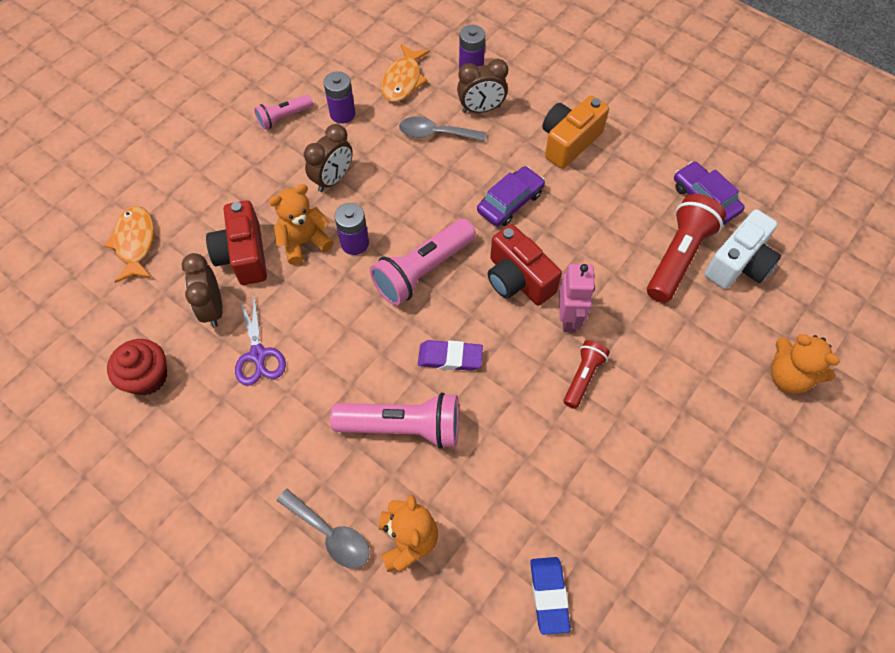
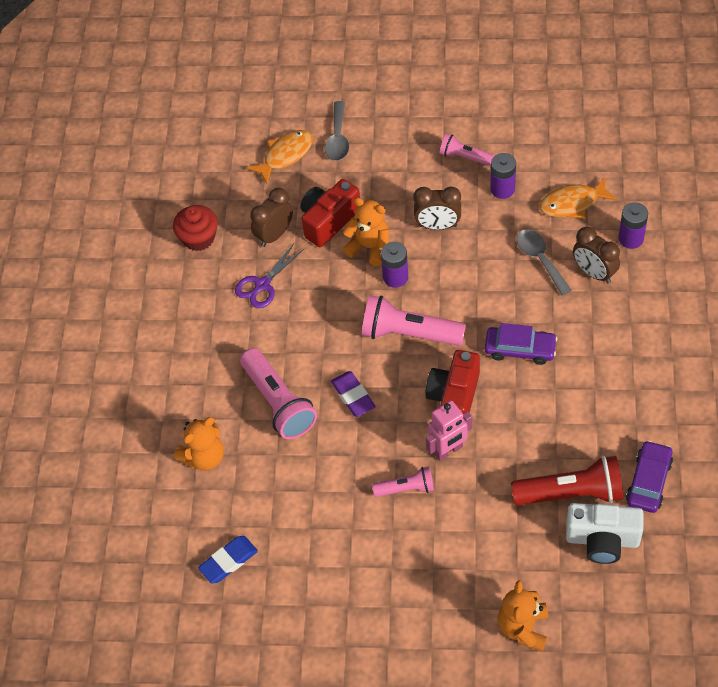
camera: 60 degrees right, 5 degrees down
grey spoon [277,489,370,569] -> grey spoon moved to [325,101,349,161]
orange camera [542,96,609,169] -> none
red flashlight [564,340,610,409] -> pink flashlight [372,467,434,497]

